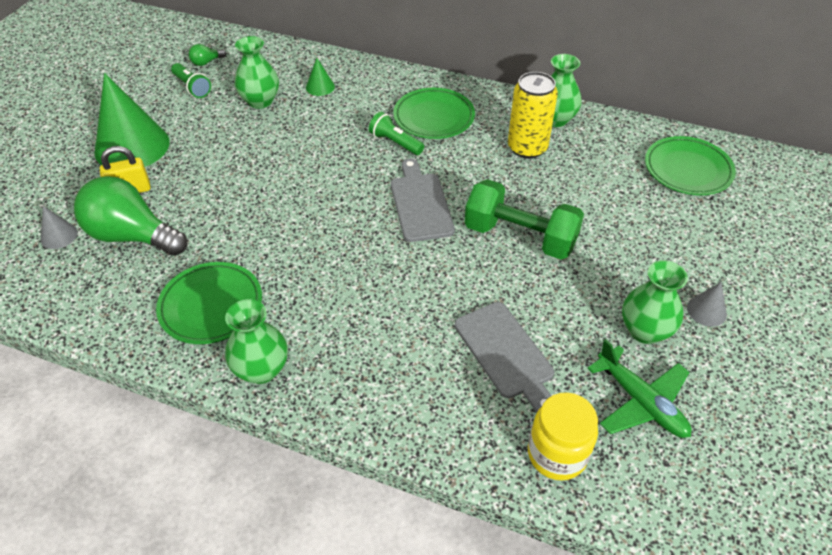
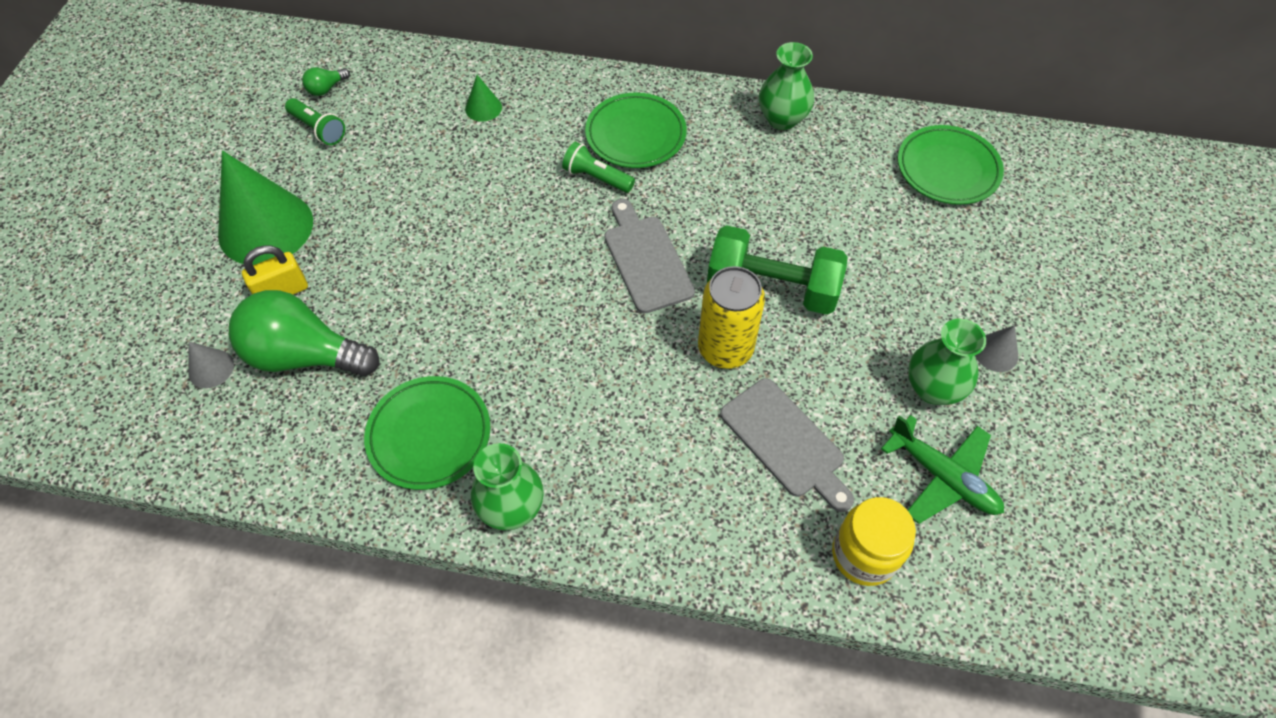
camera: 10 degrees left, 10 degrees up
green vase [235,36,279,109] -> none
yellow can [508,72,558,159] -> yellow can moved to [698,266,765,369]

